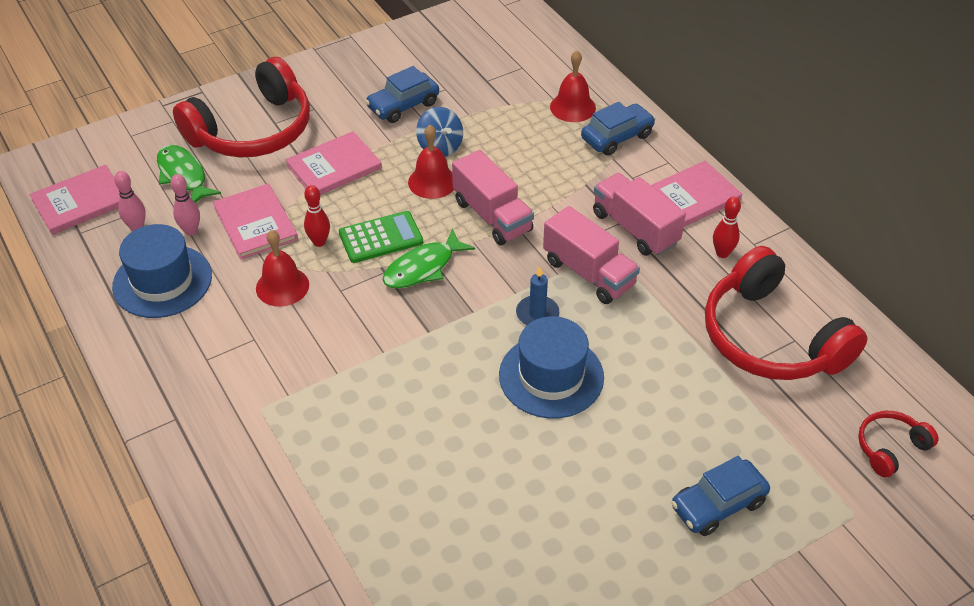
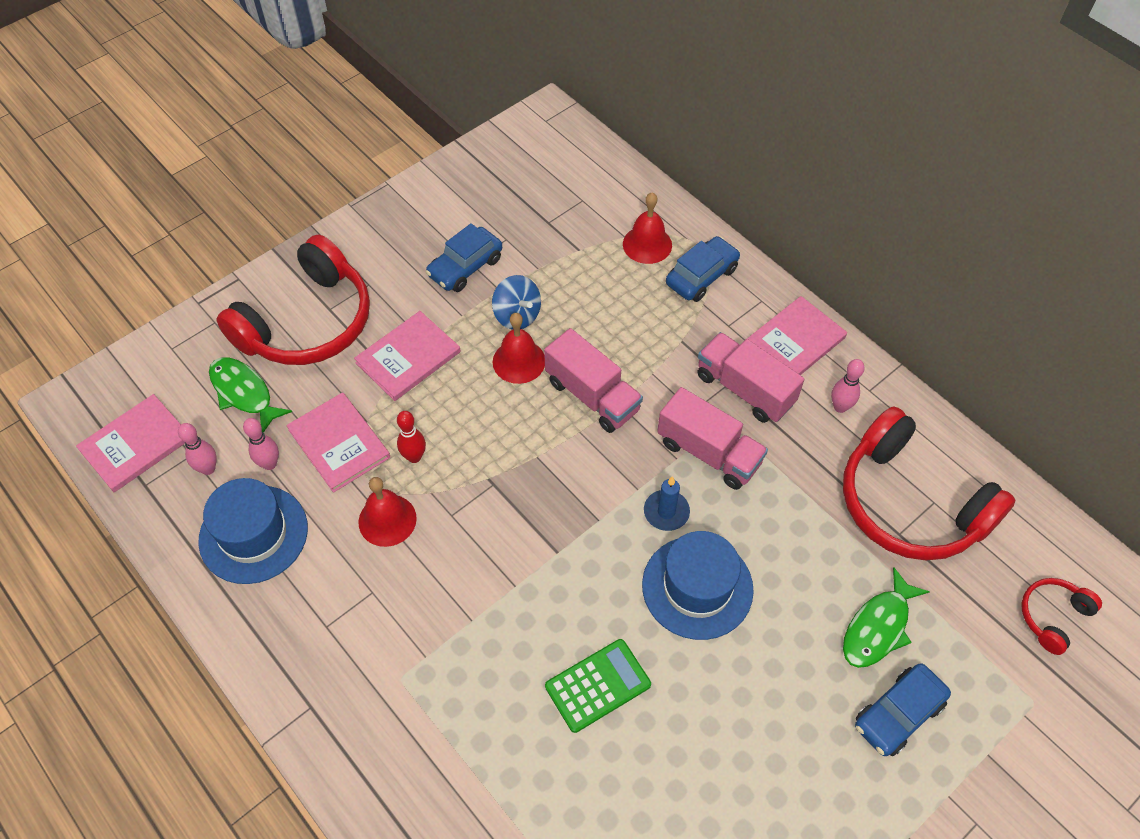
camera: 10 degrees left, 10 degrees up
green calculator [339,211,423,263] -> green calculator moved to [545,639,651,733]
green fish [383,229,475,288] -> green fish moved to [843,567,930,668]
red bowling pin [713,197,741,258] -> pink bowling pin [831,359,865,413]

